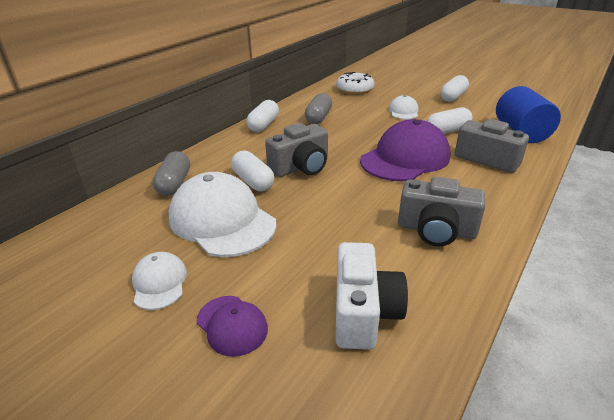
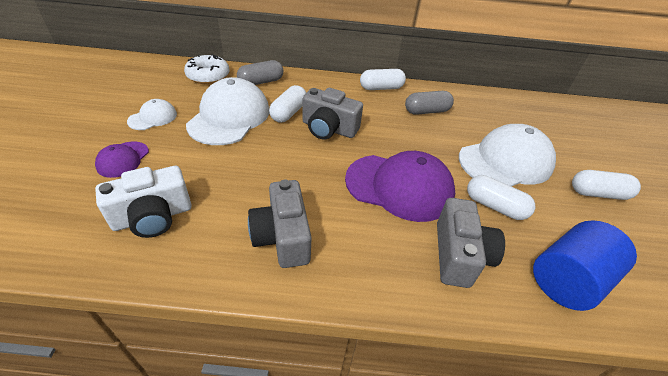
camera: 55 degrees right, 10 degrees up
white donut [336,72,374,95] -> white donut moved to [184,54,229,84]
white cap [388,95,418,120] -> white cap [459,124,556,187], size x2.02

